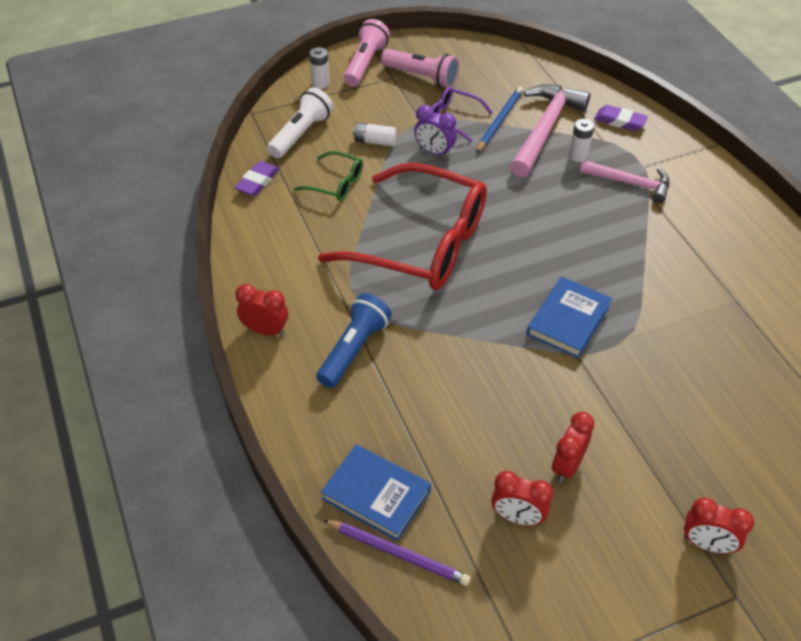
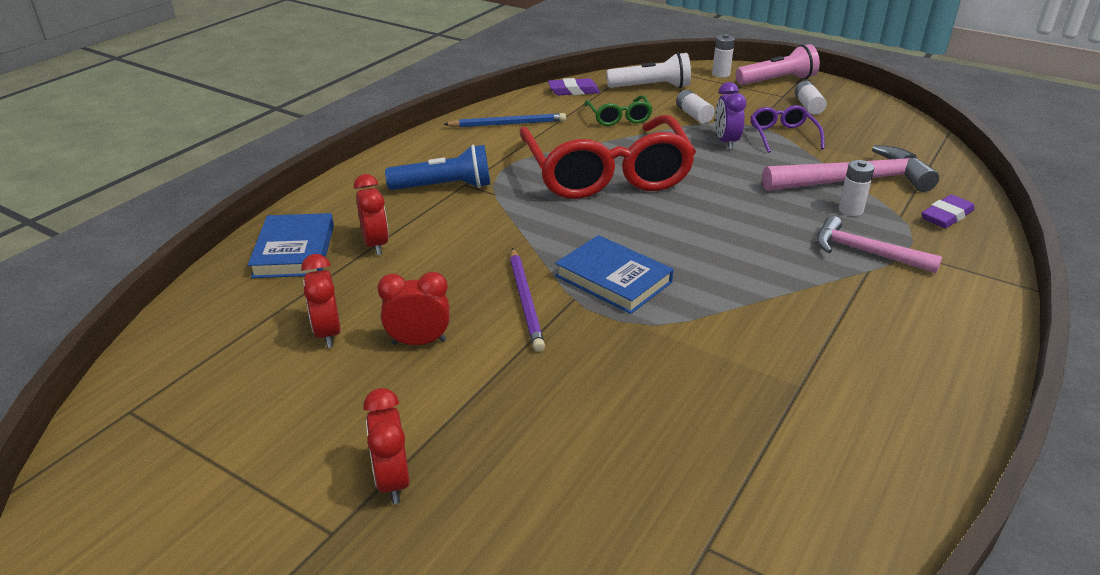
camera: 55 degrees right, 15 degrees down
red clock [235,284,288,336] -> red clock moved to [354,174,389,255]
purple pencil [323,519,471,586] -> purple pencil moved to [510,248,545,352]
pink flashlight [381,49,459,88] -> white battery [795,81,827,115]
blue pencil [476,86,523,153] -> blue pencil moved to [443,113,566,127]
blue book [526,277,612,358] -> blue book turned 45 degrees clockwise [555,235,674,314]
pink hammer [580,160,669,203] -> pink hammer turned 135 degrees clockwise [817,216,942,273]
purple eraser [594,105,648,131] -> purple eraser turned 60 degrees clockwise [922,194,975,228]

